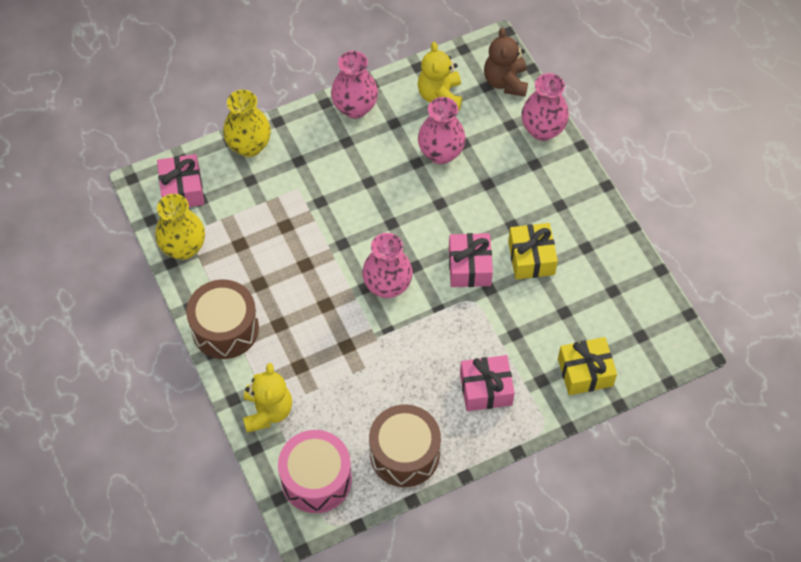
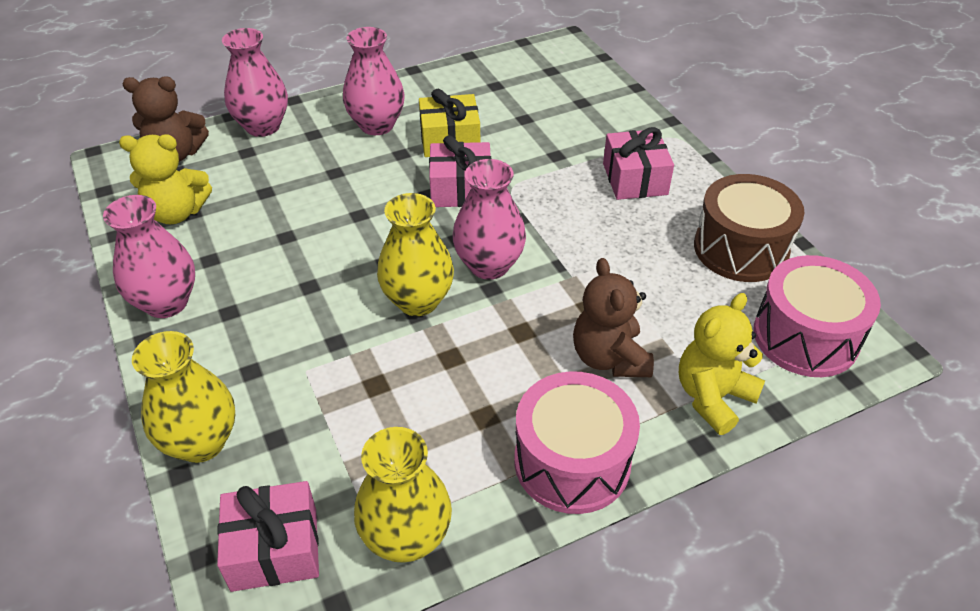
camera: 90 degrees left, 15 degrees down
brown drum [186,279,259,359] -> pink drum [514,371,640,514]
yellow teddy bear [243,363,292,433] -> yellow teddy bear turned 45 degrees counterclockwise [679,293,765,435]
pink vase [418,97,466,164] -> pink vase moved to [343,27,405,135]
yellow gift [558,337,617,395] -> none
none -> yellow vase [377,193,454,316]
none -> brown teddy bear [573,258,654,377]

